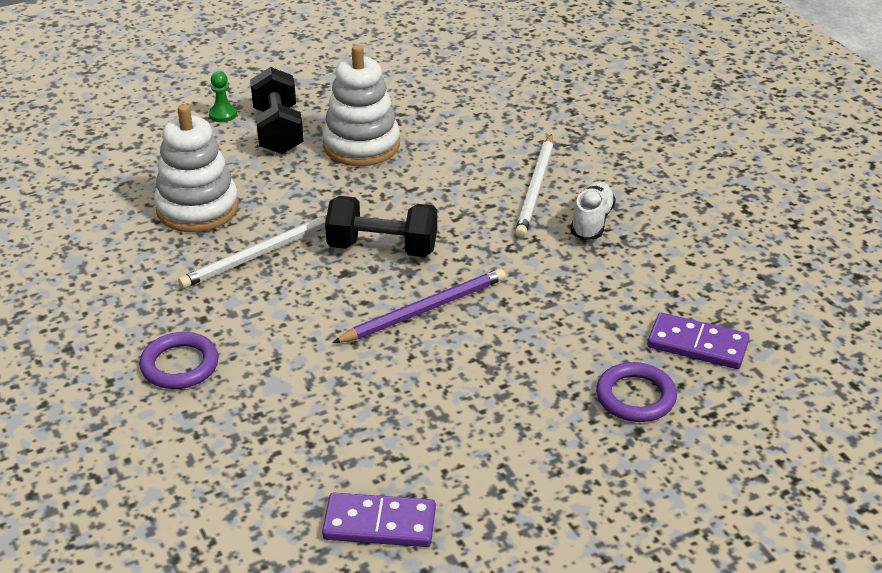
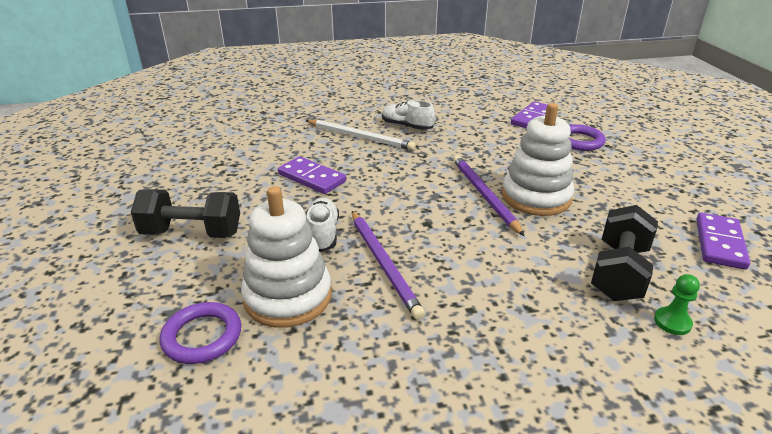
camera: 75 degrees left, 5 degrees down
purple ring [140,332,219,389] -> purple ring moved to [160,302,241,364]
white pencil [178,215,327,289] -> purple pencil [352,211,425,320]
green pawn [209,71,237,122] -> green pawn moved to [654,274,700,335]
white stacking toy [322,45,400,166] -> white stacking toy moved to [502,103,574,216]
black dumbbell [325,196,437,257] -> black dumbbell moved to [591,205,658,301]
none -> purple domino [278,156,346,194]
none -> white shoe [306,198,339,252]

